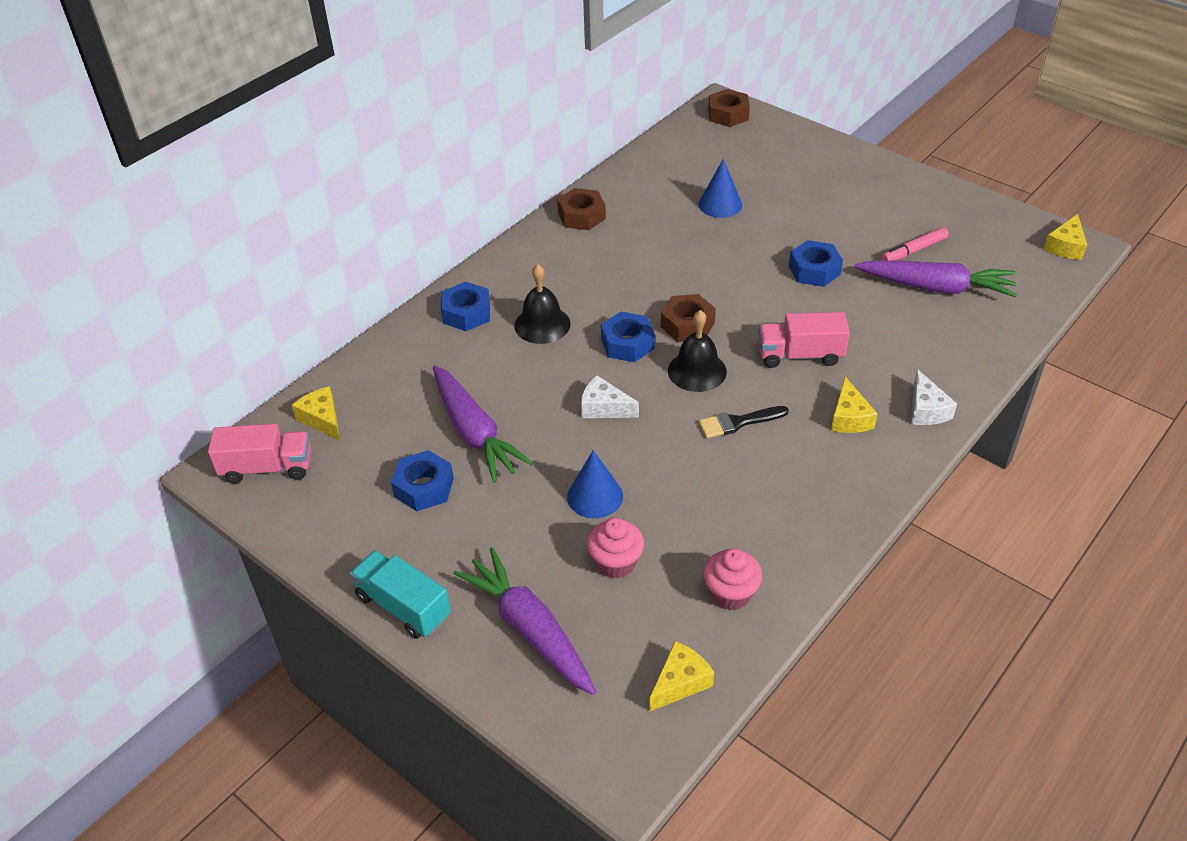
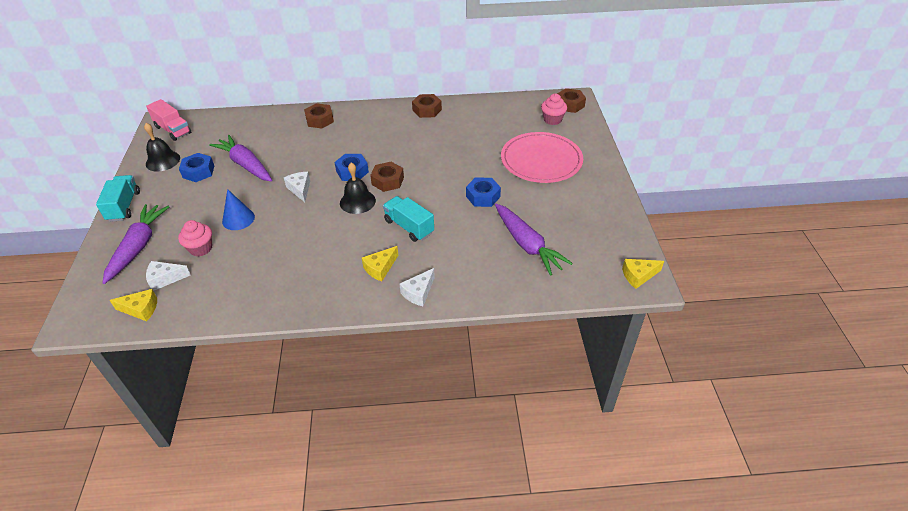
camera: 45 degrees right, 0 degrees up
yellow cheese [292,386,340,440] -> none
purple carrot [433,365,533,483] -> purple carrot turned 120 degrees clockwise [209,135,272,181]
blue nut [441,282,490,331] -> brown nut [304,103,334,128]
black bell [514,264,571,344] -> black bell moved to [144,123,180,172]
black brush [698,406,789,438] -> none
blue cone [699,159,742,218] -> none
pink cupcake [703,548,762,610] -> pink cupcake moved to [541,94,567,125]
pink truck [758,312,850,368] -> turquoise truck [383,196,434,242]
pink marker [881,227,949,261] -> none
none -> white cheese [146,261,191,291]
none -> pink plate [501,132,583,183]

